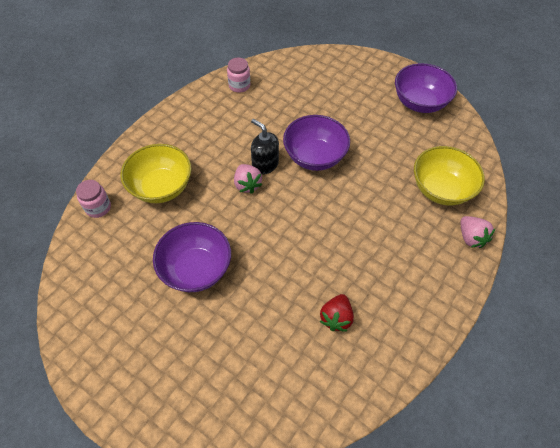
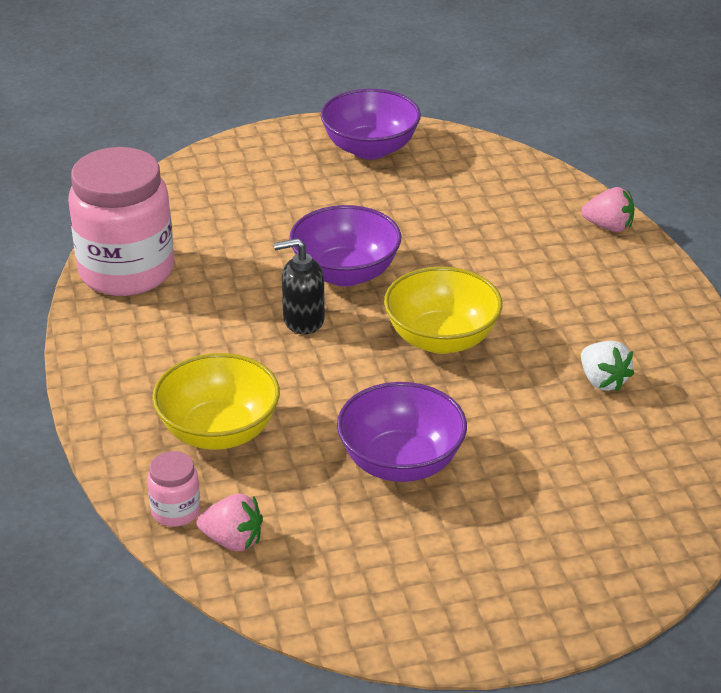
camera: 50 degrees left, 20 degrees down
pink jar [227,58,250,93] -> pink jar [68,147,174,296], size x2.32
pink strawberry [234,164,263,194] -> pink strawberry moved to [196,494,263,551]
red strawberry [320,294,354,331] -> white strawberry [581,341,634,392]
yellow bowl [414,146,485,206] -> yellow bowl moved to [384,267,502,354]

